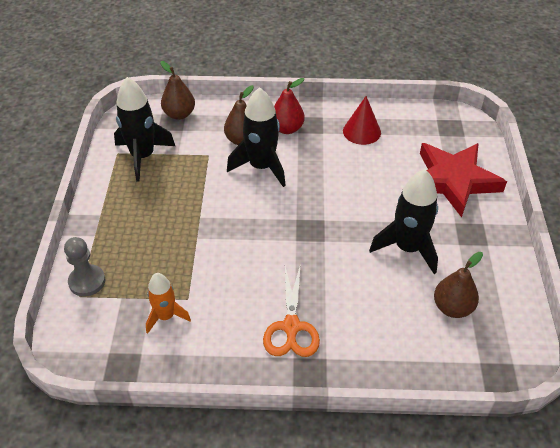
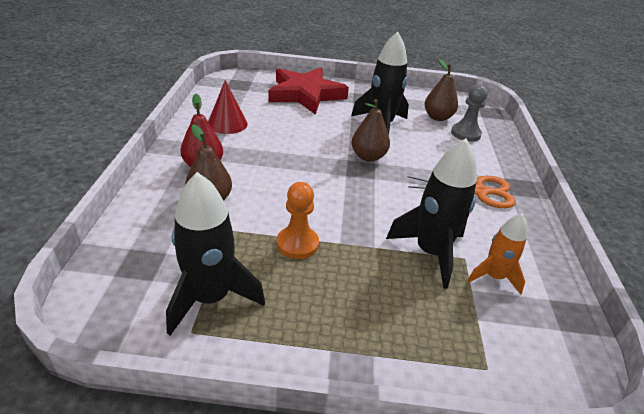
camera: 90 degrees left, 10 degrees down
grey pawn [64,237,105,297] -> grey pawn moved to [451,85,488,142]
brown pear [160,61,195,120] -> brown pear moved to [352,99,390,162]
black rocket [227,87,286,187] -> black rocket moved to [386,138,477,289]
none -> orange pawn [277,182,319,259]

